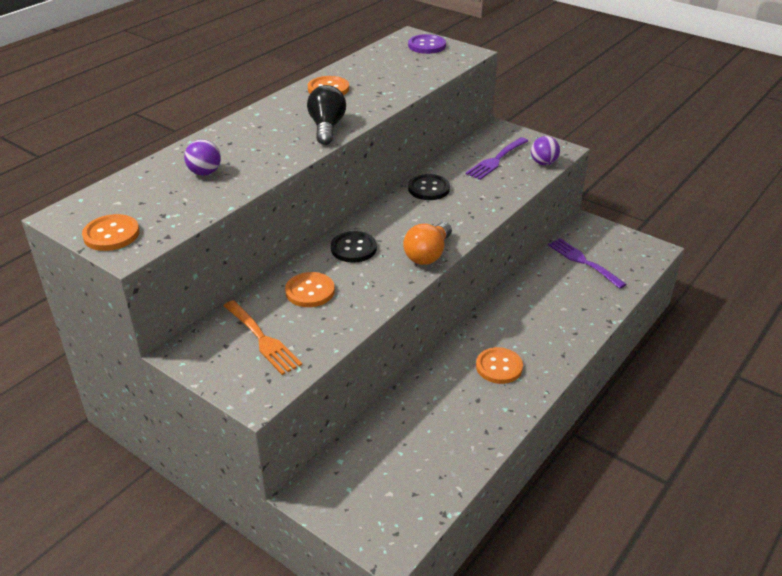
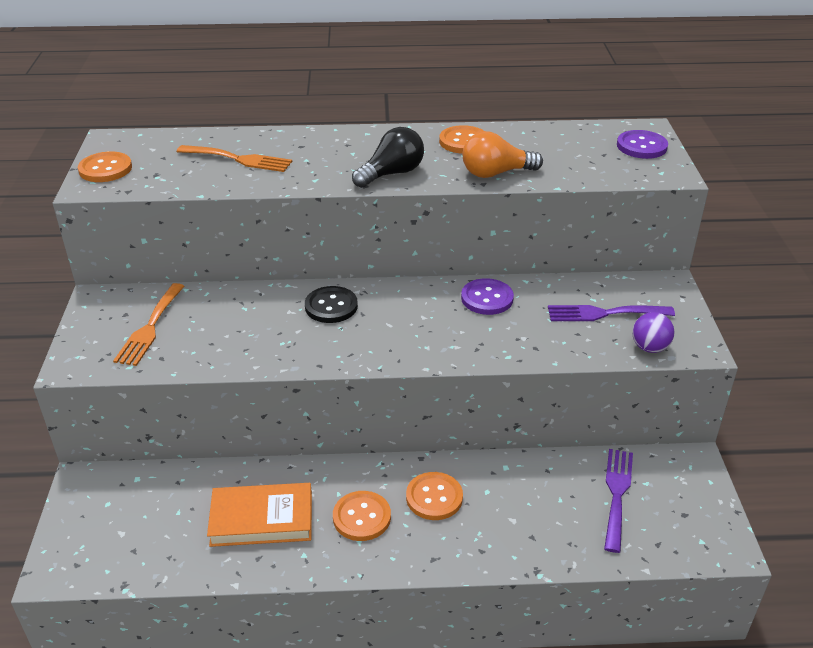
camera: 50 degrees right, 0 degrees up
purple ball [184,139,221,176] -> orange fork [177,145,292,172]
orange button [285,272,335,307] -> orange button moved to [406,472,463,520]
orange light bulb [403,222,452,265] -> orange light bulb moved to [462,131,543,178]
black button [408,174,450,200] -> purple button [461,278,514,315]
none -> orange book [207,483,312,547]

